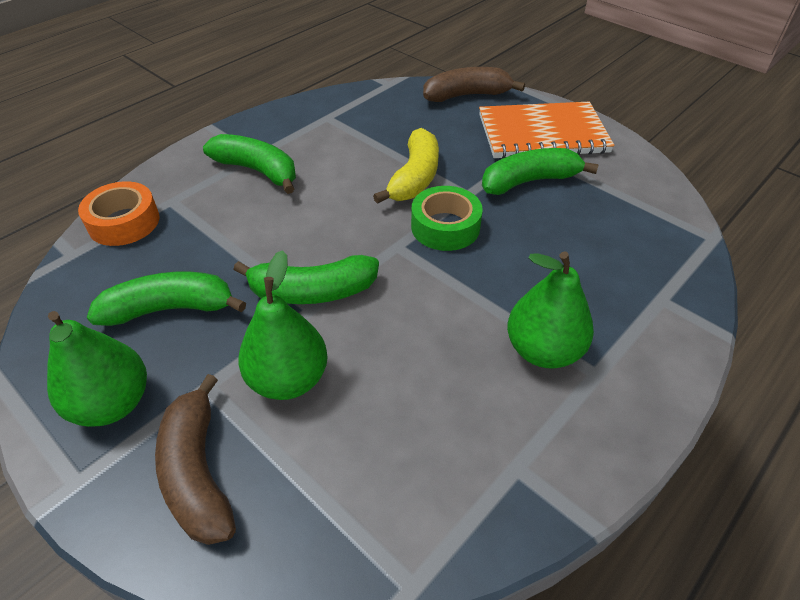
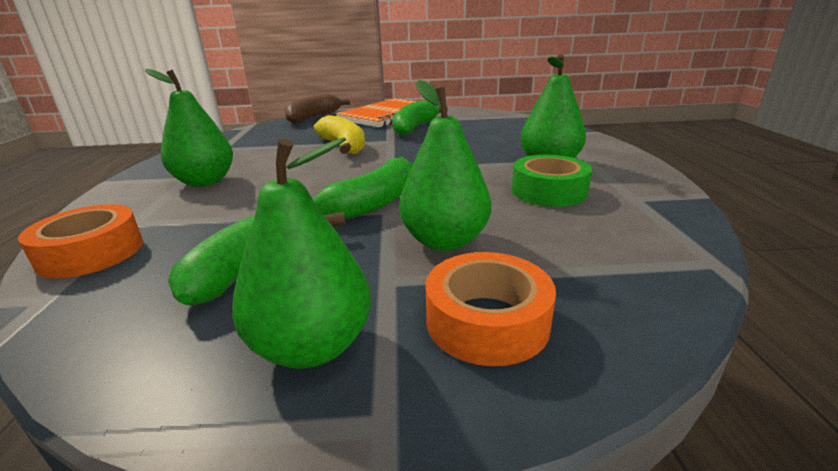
camera: 45 degrees left, 20 degrees down
brown banana [155,374,236,545] -> orange tape [425,252,556,366]
green banana [203,134,296,194] -> green pear [145,69,233,187]
green tape [411,186,483,251] -> green tape moved to [512,155,592,207]

